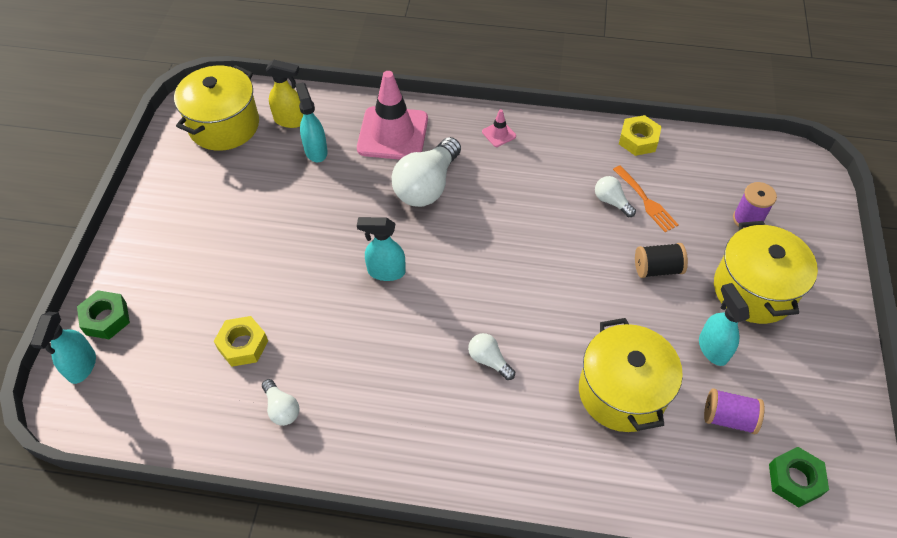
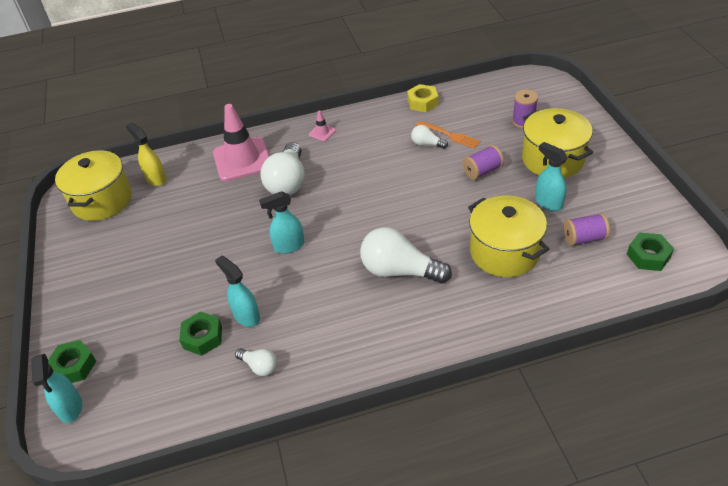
camera: 20 degrees left, 10 degrees down
yellow nut [214,316,268,367] -> green nut [179,311,222,356]
yellow spray bottle [266,60,303,128] -> yellow spray bottle turned 120 degrees counterclockwise [126,123,166,186]
turquoise spray bottle [295,82,328,163] -> turquoise spray bottle moved to [215,256,260,327]
white light bulb [468,333,515,380] -> white light bulb [360,227,452,283], size x2.03
black spool [635,243,688,278] -> purple spool [463,145,504,180]

